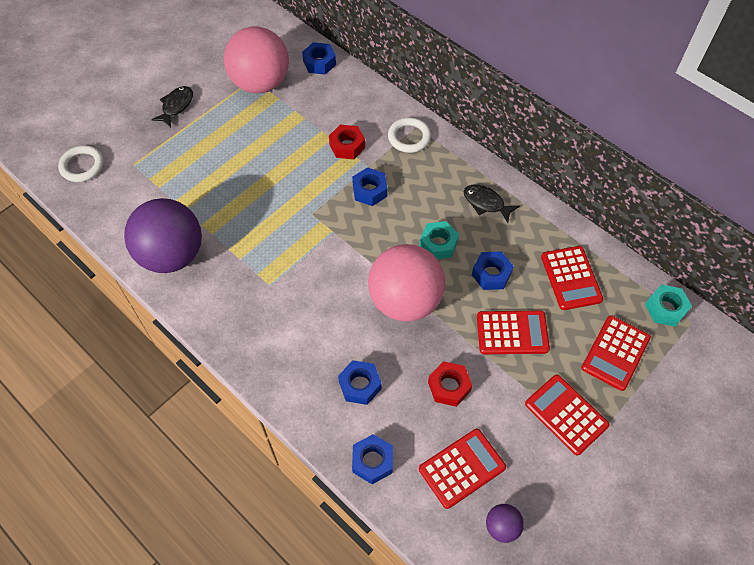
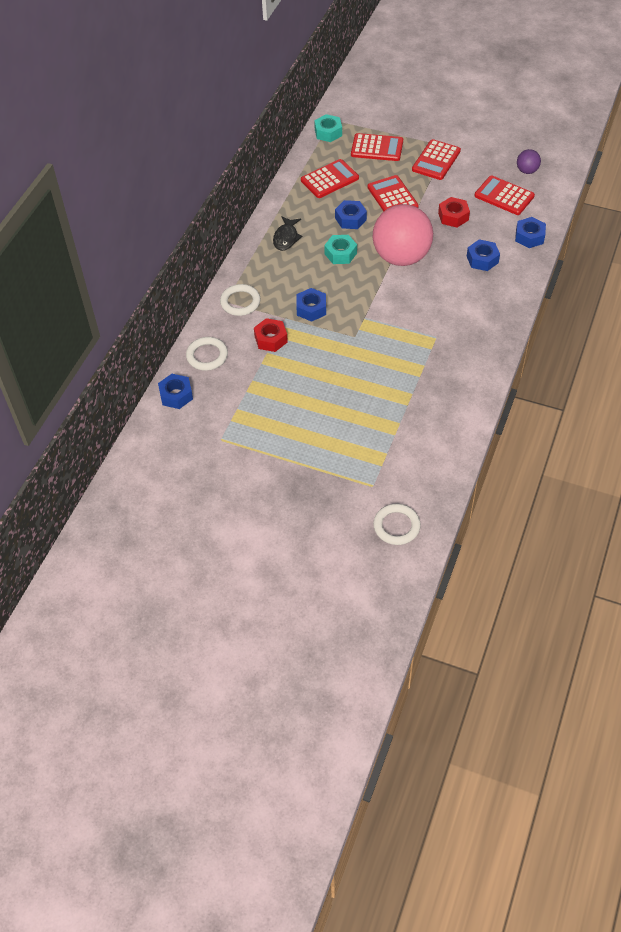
camera: 110 degrees left, 5 degrees down
purple ball [124,198,202,273] -> none
black fish [151,86,193,127] -> none
pink ball [224,26,289,93] -> none
none -> white ring [186,337,228,371]

